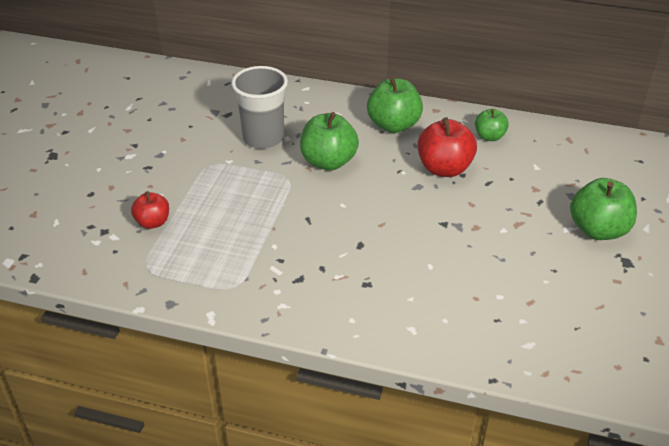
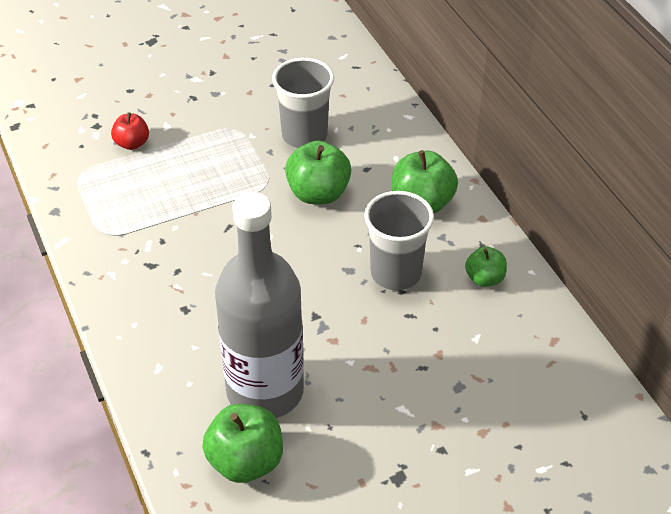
camera: 50 degrees right, 5 degrees up
red apple [417,117,477,177] -> grey cup [364,191,434,291]
green apple [570,178,637,240] -> green apple moved to [202,404,283,483]
none -> grey bottle [215,192,304,418]

